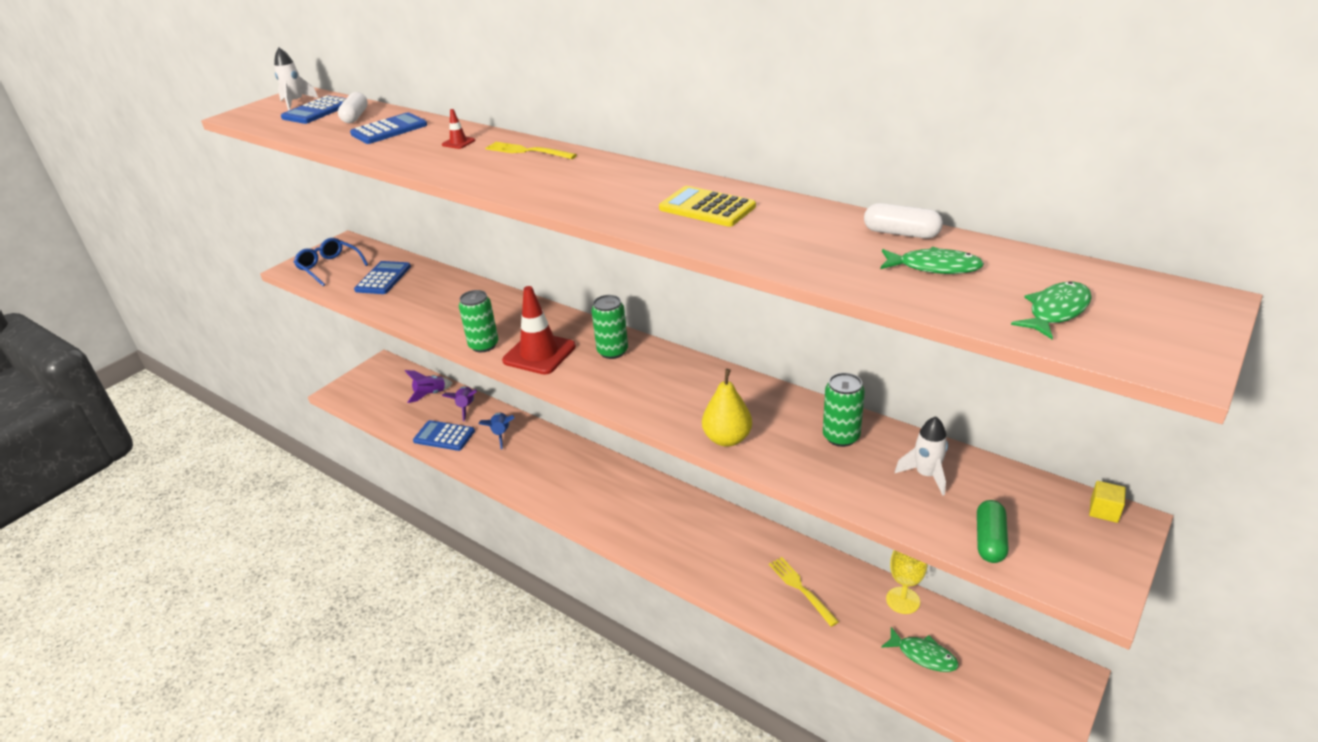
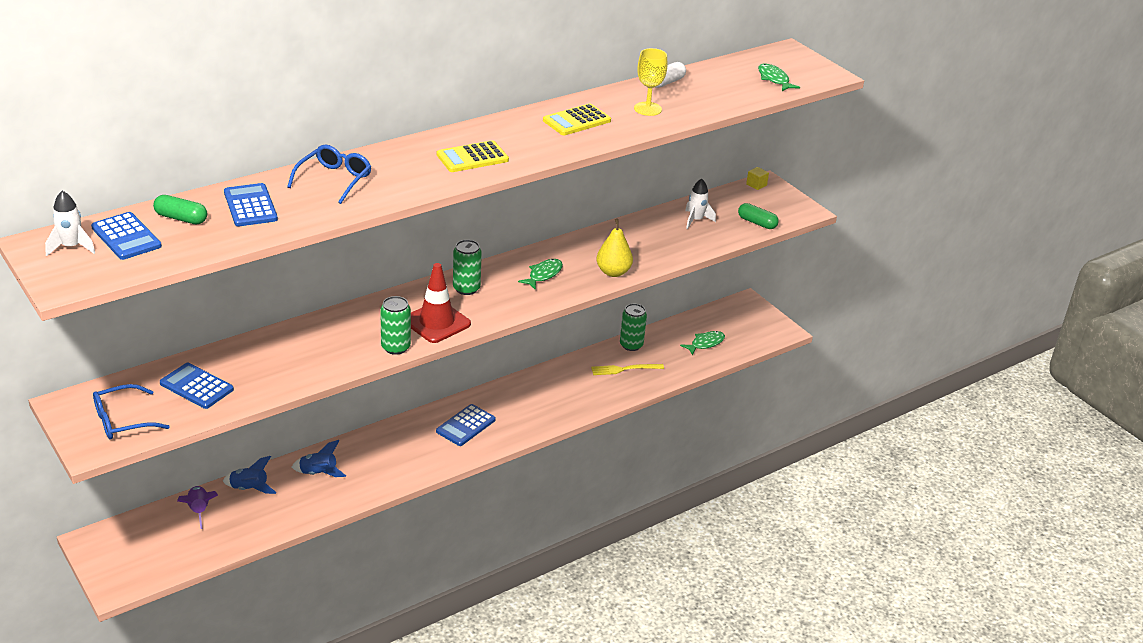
camera: 75 degrees left, 0 degrees up
white capsule [338,92,368,123] -> green capsule [153,195,207,224]
blue calculator [413,420,475,451] -> blue calculator moved to [436,404,496,446]
red traffic cone [442,109,475,149] -> blue glasses [287,144,371,204]
purple rocket [442,387,477,421] -> blue rocket [223,456,277,494]
yellow fork [486,142,577,159] -> none
green can [823,373,865,447] -> green can moved to [620,304,647,351]
green fish [880,247,984,274] -> green fish moved to [518,259,563,290]
yellow goblet [886,550,928,614] -> yellow goblet moved to [634,48,667,116]
none -> yellow calculator [437,140,509,172]

